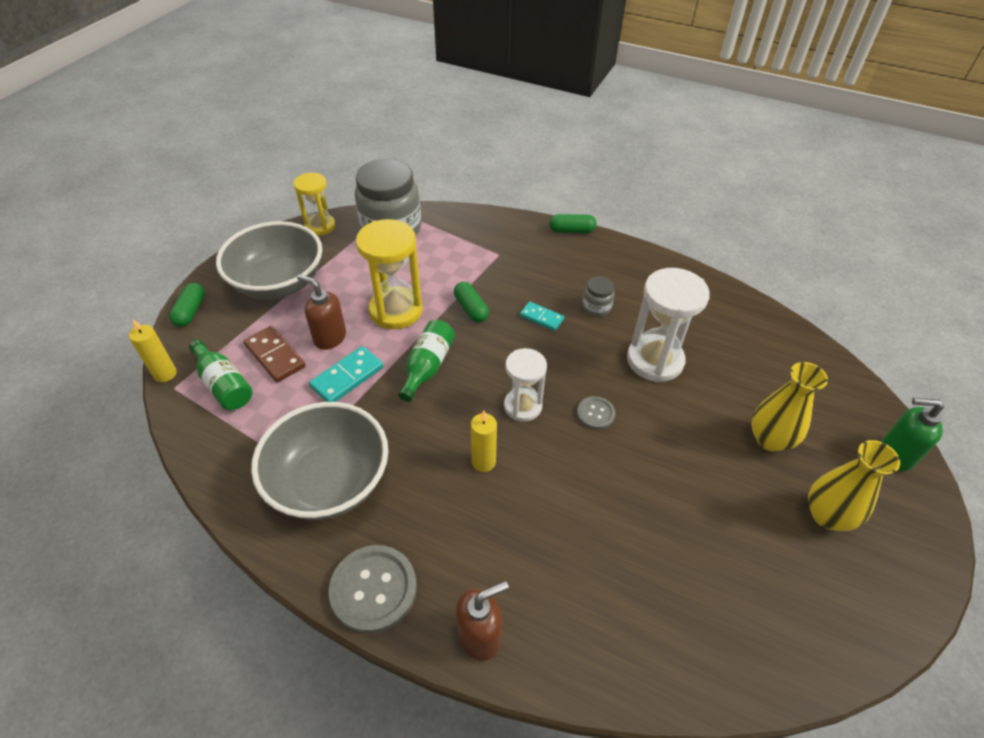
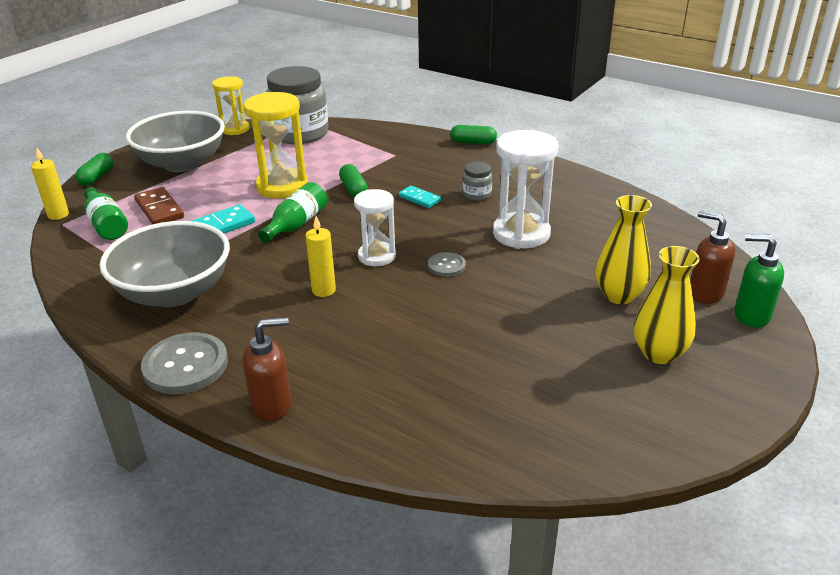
camera: 10 degrees right, 15 degrees down
brown soap dispenser [297,274,346,350] -> brown soap dispenser moved to [690,210,735,304]

